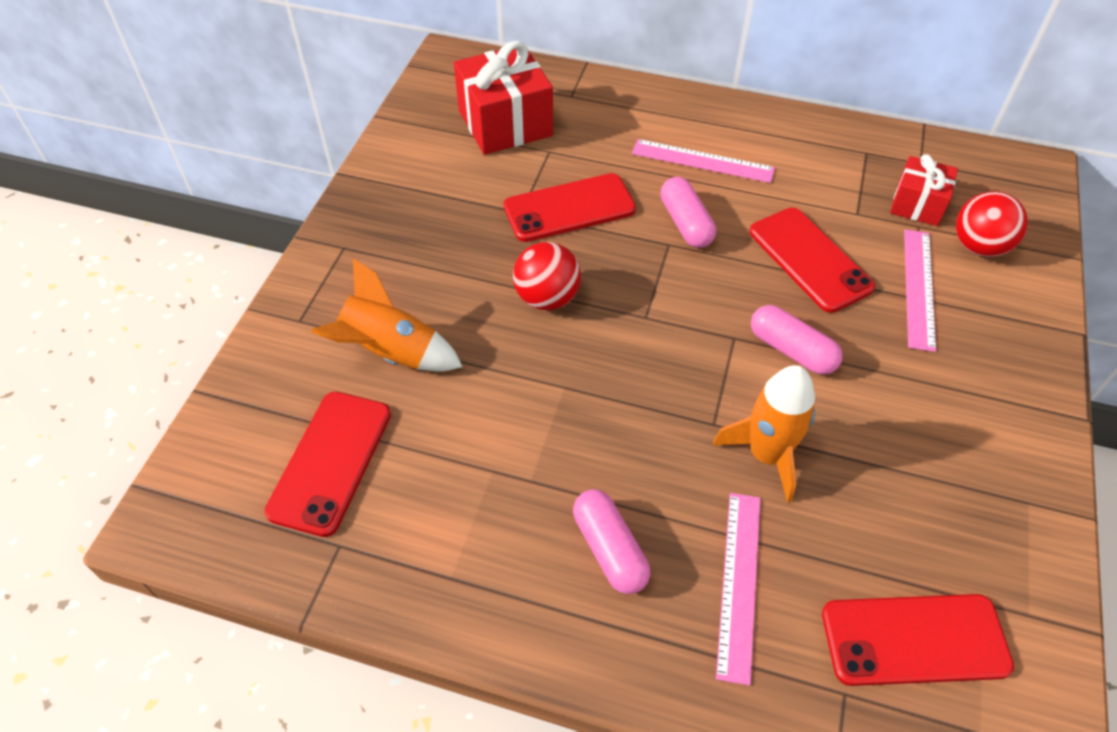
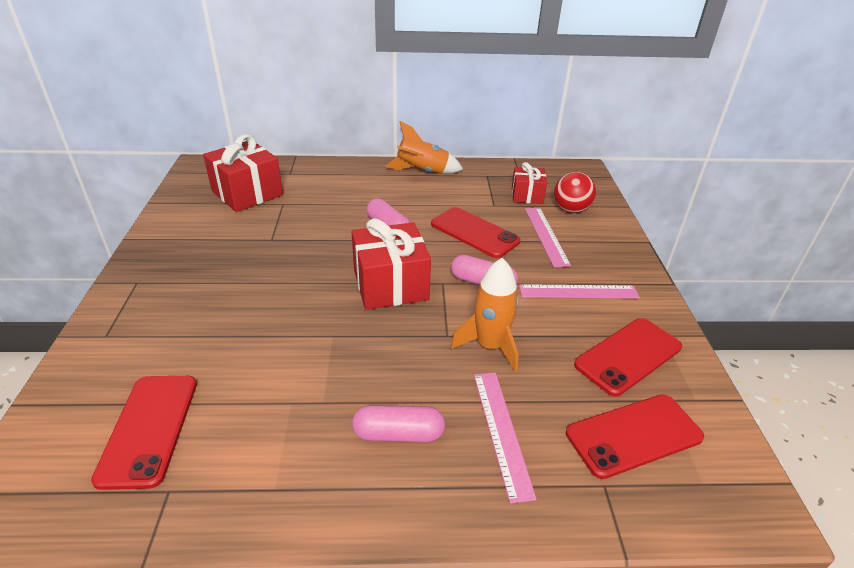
camera: 20 degrees left, 15 degrees down
orange rocket [311,258,462,371] -> orange rocket moved to [385,121,463,174]
red phone [503,173,636,242] -> red phone moved to [574,318,682,397]
red ball [513,242,581,310] -> none
pink capsule [573,489,650,594] -> pink capsule turned 45 degrees counterclockwise [352,405,445,442]
pink ruler [632,139,775,183] -> pink ruler moved to [519,284,640,299]
none -> red gift [351,218,431,310]

